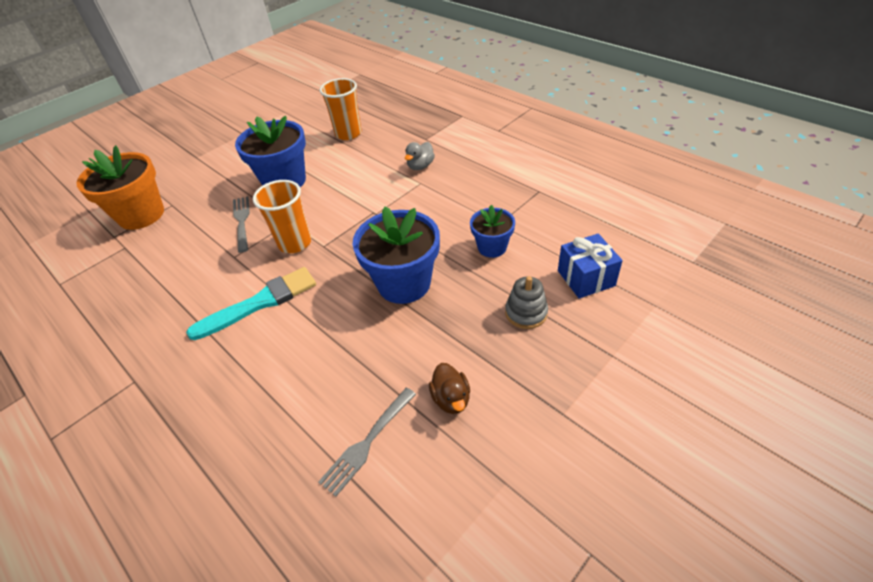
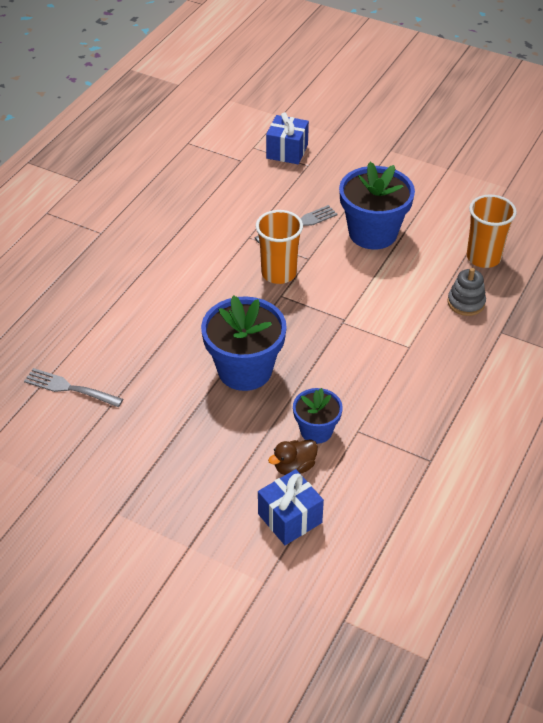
camera: 70 degrees right, 0 degrees up
orange flower pot [76,145,164,230] -> blue gift [266,112,309,164]
turquoise brush [186,267,316,340] -> none
grey duck [405,142,435,170] -> none
brown duck [429,363,470,414] -> brown duck moved to [268,439,318,475]
grey stacking toy [505,276,548,329] -> grey stacking toy moved to [447,268,486,316]

